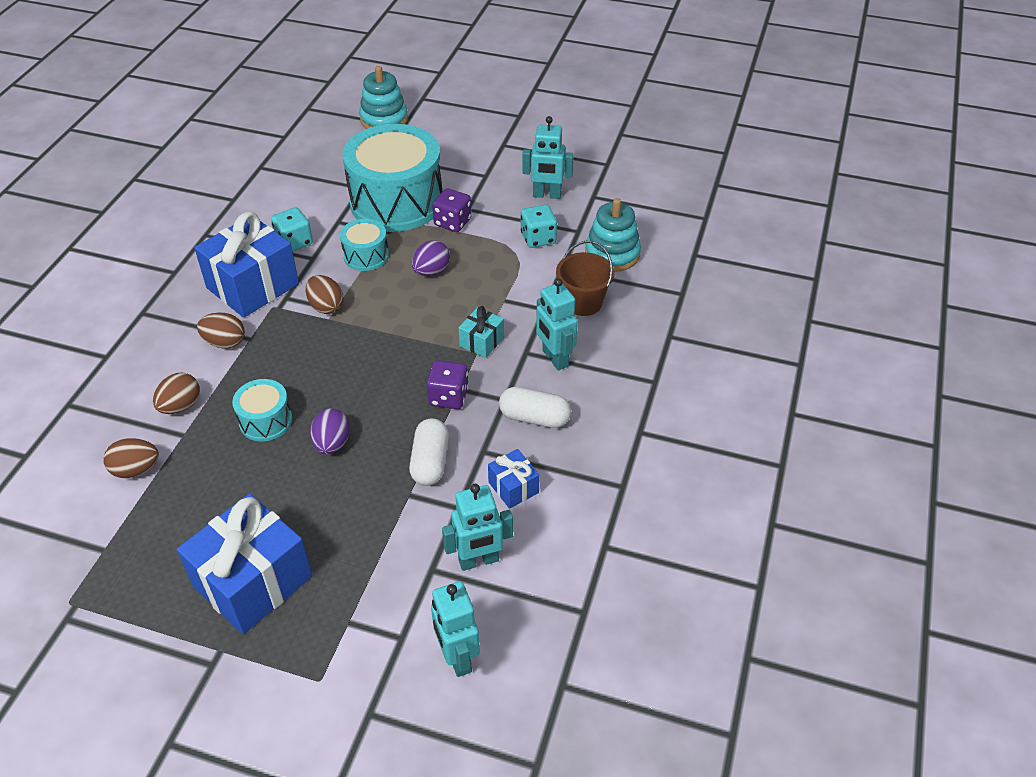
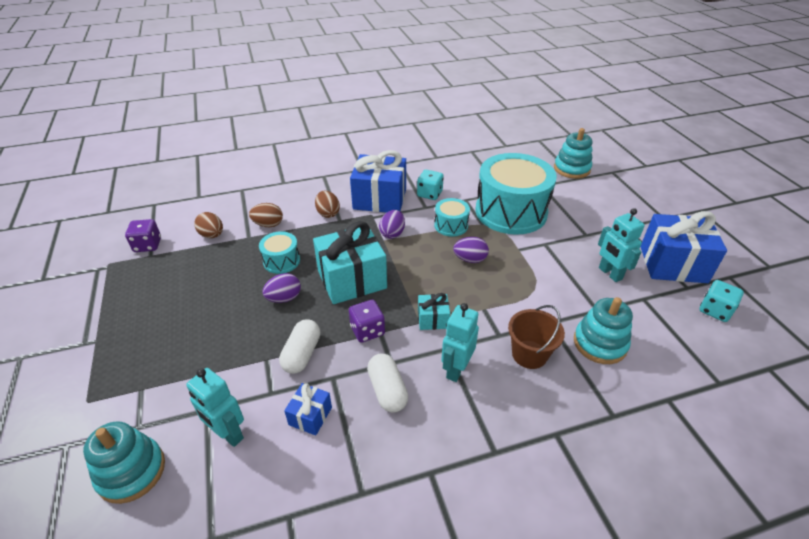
camera: 55 degrees right, 5 degrees down
blue gift [177,494,312,634] -> blue gift moved to [640,211,727,283]
brown egg [306,275,344,314] -> purple egg [379,210,405,239]
white capsule [409,418,449,486] -> white capsule turned 45 degrees counterclockwise [279,319,320,374]
turquoise robot [431,581,480,677] -> turquoise stacking toy [83,421,165,504]
purple dice [432,188,472,232] -> purple dice moved to [125,219,161,252]
turquoise dice [521,205,557,248] -> turquoise dice moved to [700,280,744,322]
none -> turquoise gift [313,221,387,304]

